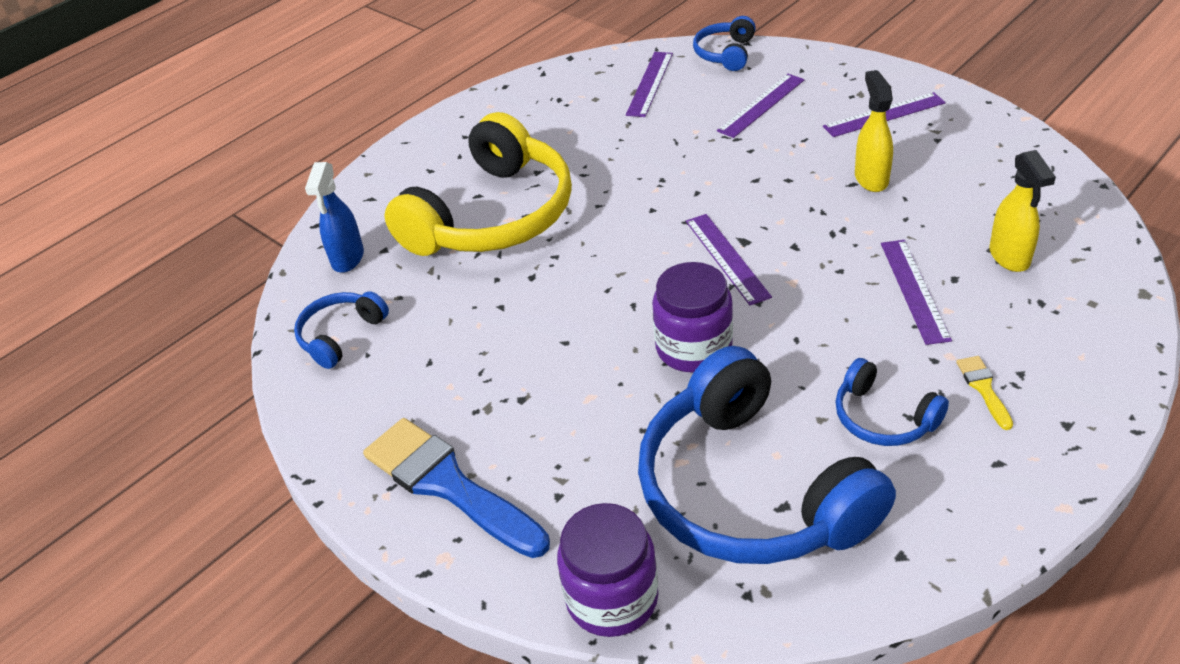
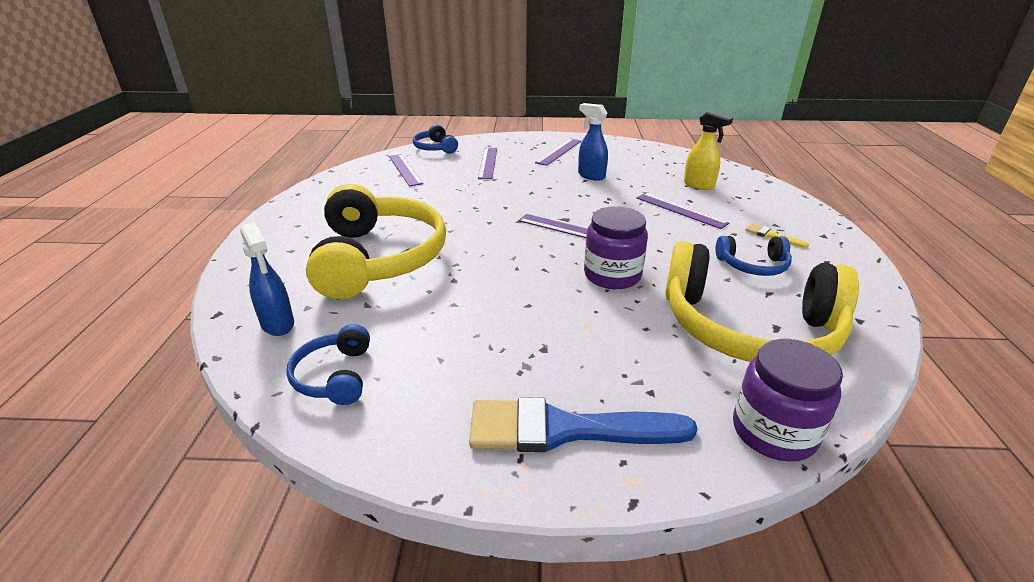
camera: 45 degrees left, 10 degrees down
blue headphones [638,346,896,564] -> yellow headphones [665,241,859,362]
yellow spray bottle [855,70,893,192] -> blue spray bottle [578,103,608,181]

